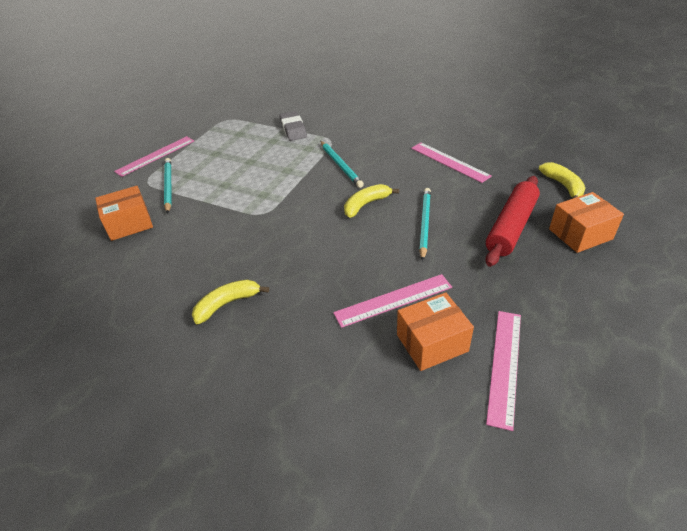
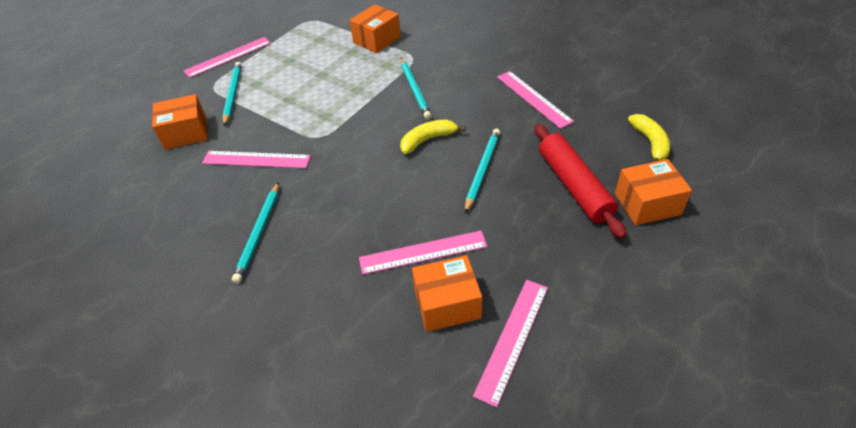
camera: 10 degrees right, 5 degrees up
yellow banana [192,280,269,324] -> turquoise pencil [232,182,279,283]
grey eraser [279,111,307,141] -> orange box [349,4,401,53]
red rolling pin [485,176,540,267] -> red rolling pin turned 60 degrees counterclockwise [535,124,627,239]
none -> pink ruler [202,151,311,168]

